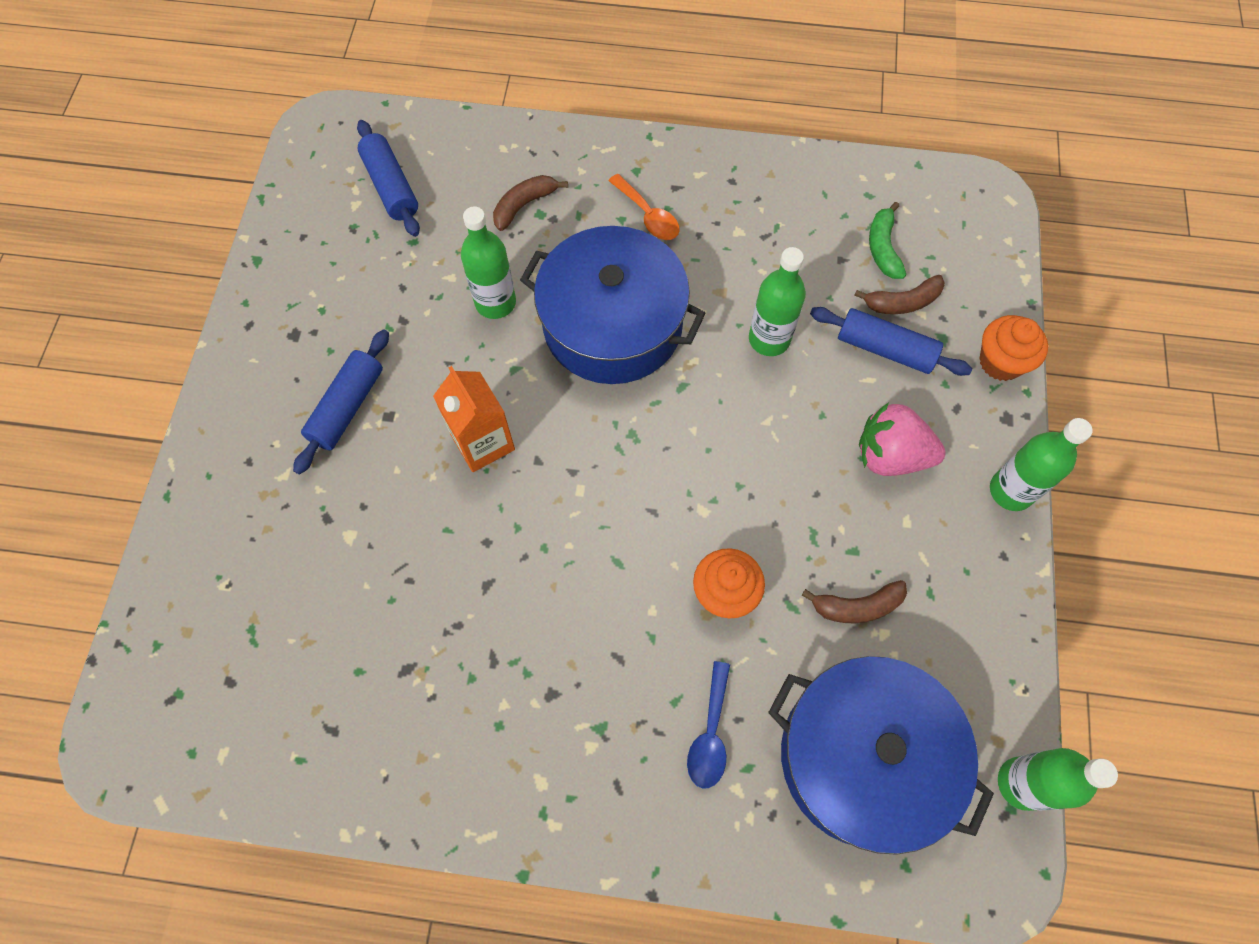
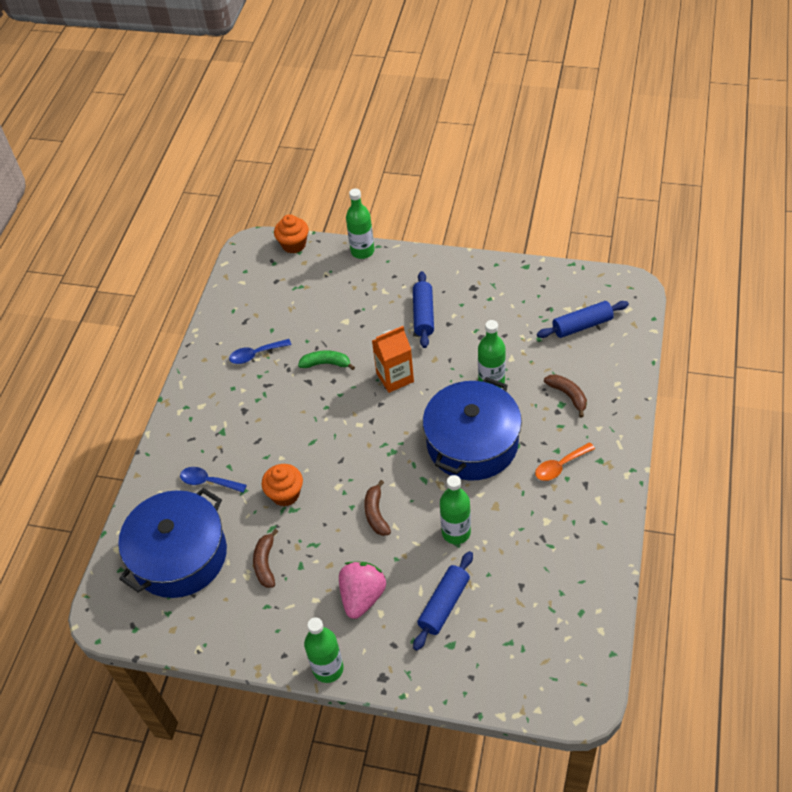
camera: 100 degrees right, 15 degrees down
blue rolling pin [293,330,389,474] -> blue rolling pin turned 60 degrees clockwise [413,271,434,348]
brown banana [854,275,945,314] -> brown banana moved to [364,480,391,536]
green banana [869,202,906,279] -> green banana moved to [298,350,355,370]
orange cupcake [979,315,1048,381] -> orange cupcake moved to [274,214,309,254]
green bottle [998,748,1118,811] -> green bottle moved to [346,188,374,259]
none -> blue spoon [229,339,291,364]

